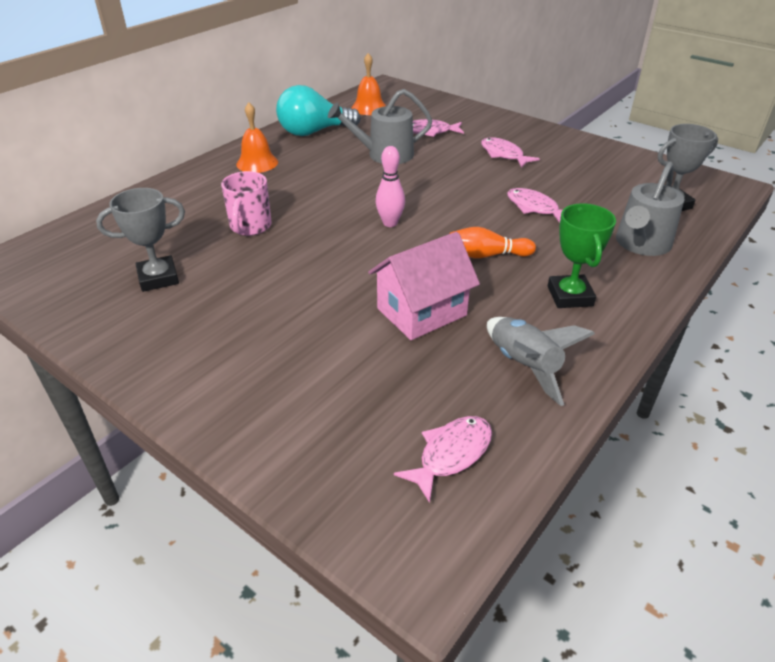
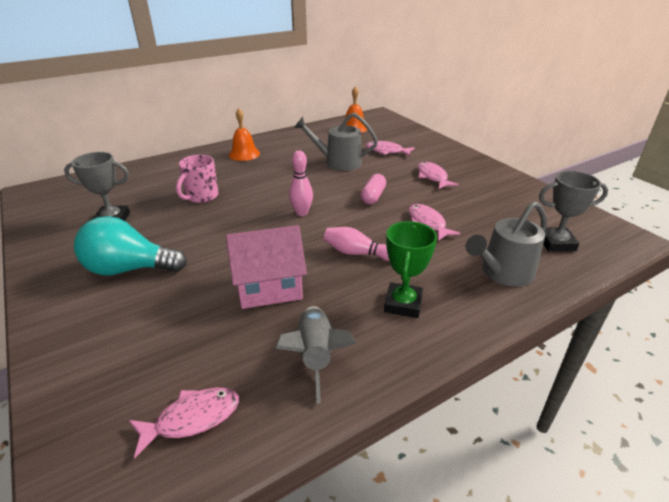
camera: 20 degrees right, 5 degrees down
turquoise light bulb [276,85,361,136] -> turquoise light bulb moved to [74,216,187,275]
orange bowling pin [449,227,536,258] -> pink bowling pin [324,227,389,261]
none -> pink capsule [361,174,386,204]

